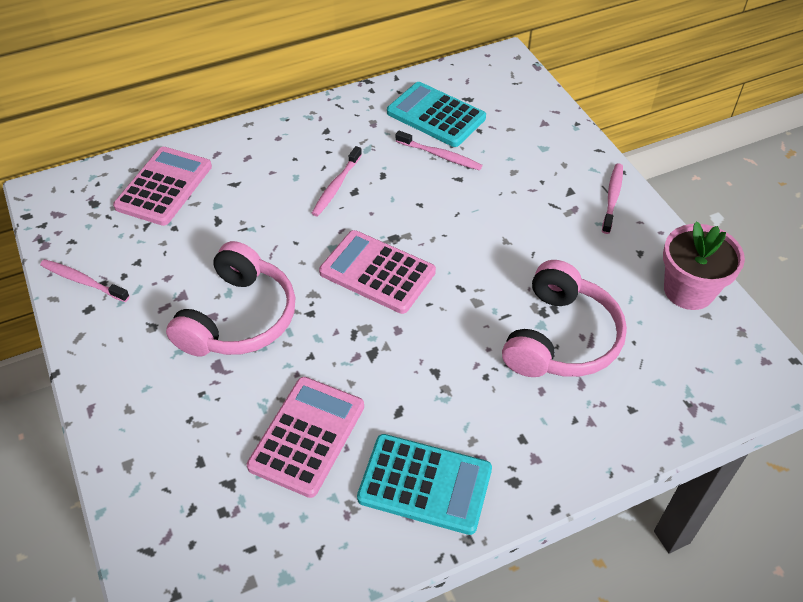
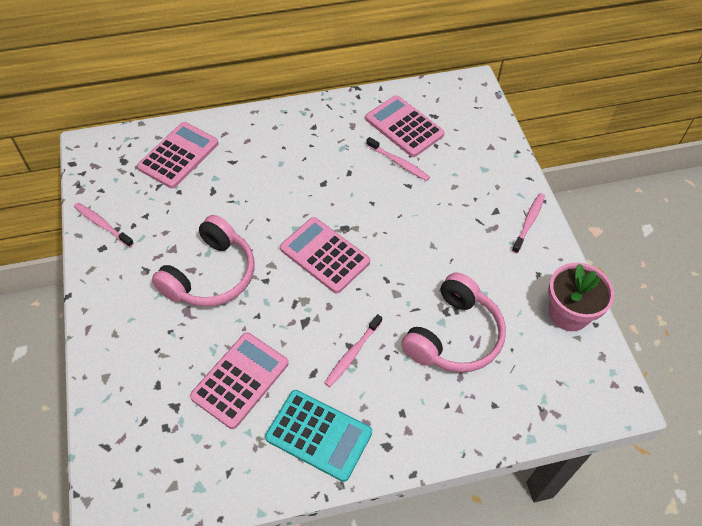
camera: 10 degrees right, 5 degrees up
pink toothbrush [311,146,362,216] -> pink toothbrush moved to [325,314,382,387]
turquoise calculator [387,82,486,147] -> pink calculator [365,95,445,157]

